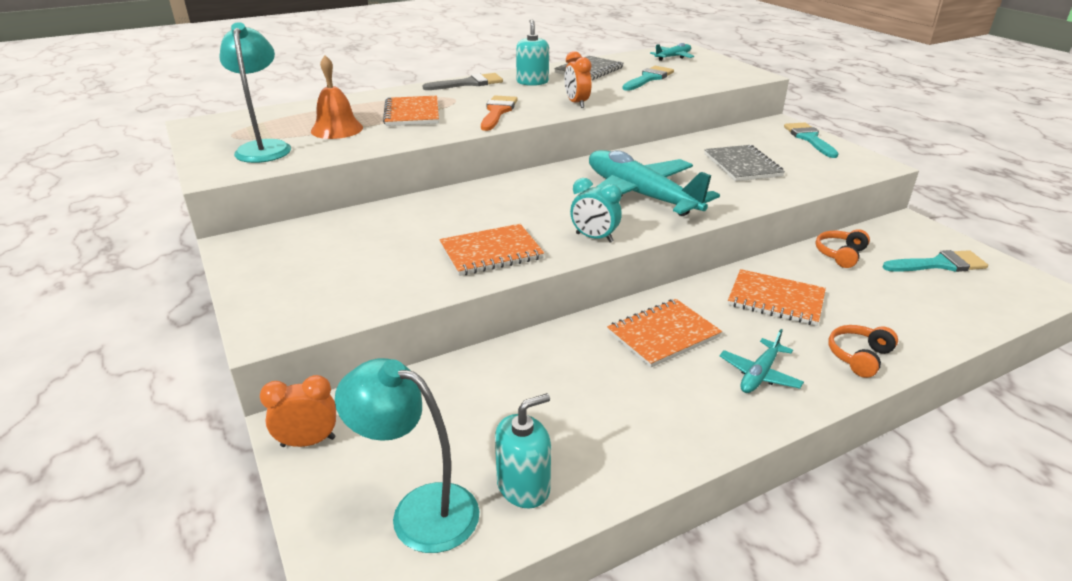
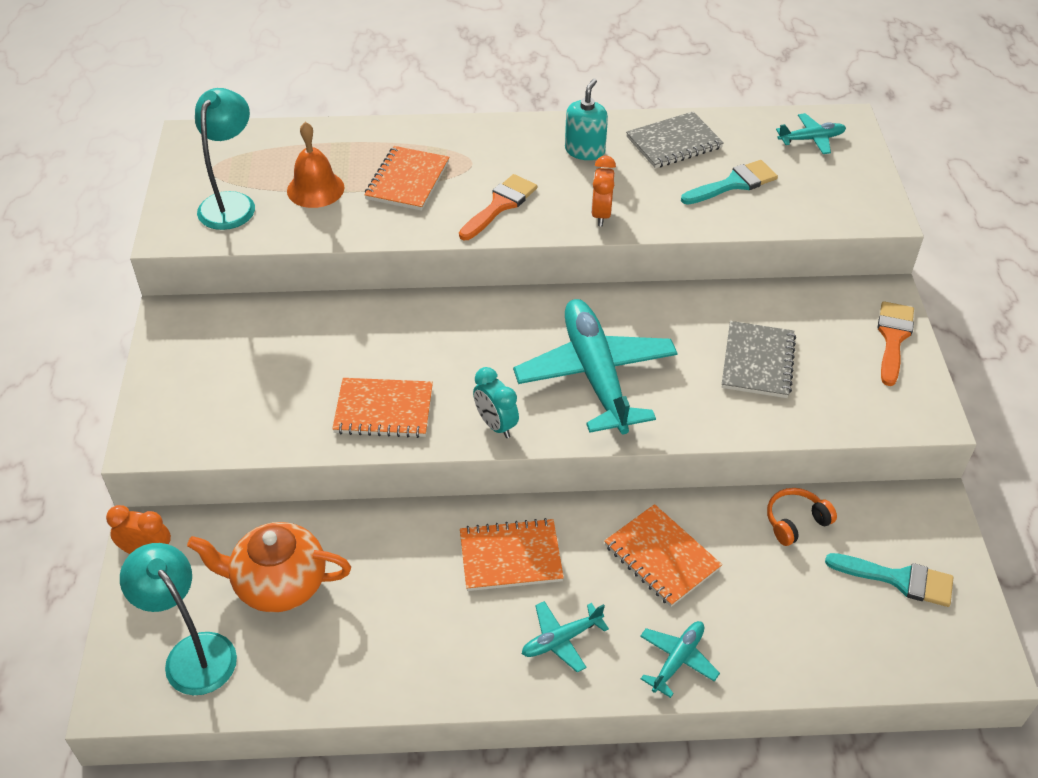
camera: 25 degrees right, 15 degrees up
grey brush [423,73,503,90] -> none
turquoise soap dispenser [495,393,551,508] -> none
turquoise brush [784,122,839,158] -> orange brush [877,301,914,386]
orange headphones [828,325,898,378] -> turquoise plane [640,621,720,698]
none -> orange teapot [187,522,351,612]

